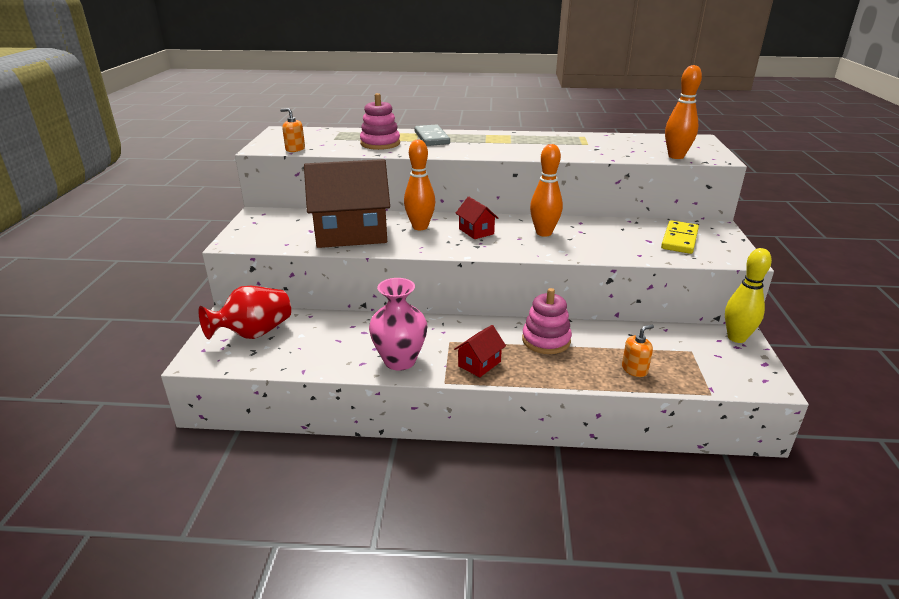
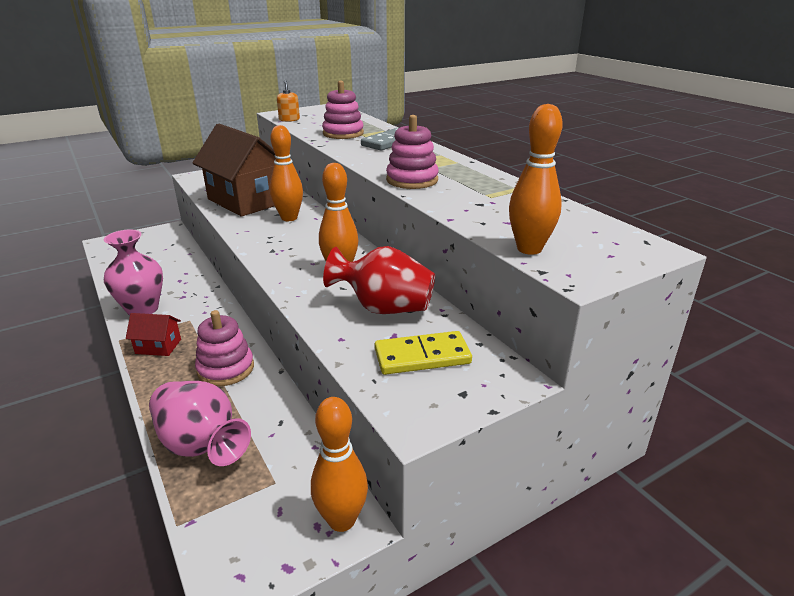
camera: 55 degrees right, 0 degrees up
red vase [199,286,291,340] -> red vase moved to [323,246,435,314]
red house [456,197,498,239] -> none
orange soap dispenser [622,325,654,377] -> pink vase [149,381,251,466]
yellow bowling pin [725,248,772,343] -> orange bowling pin [311,397,368,532]
none -> pink stacking toy [386,115,439,189]

